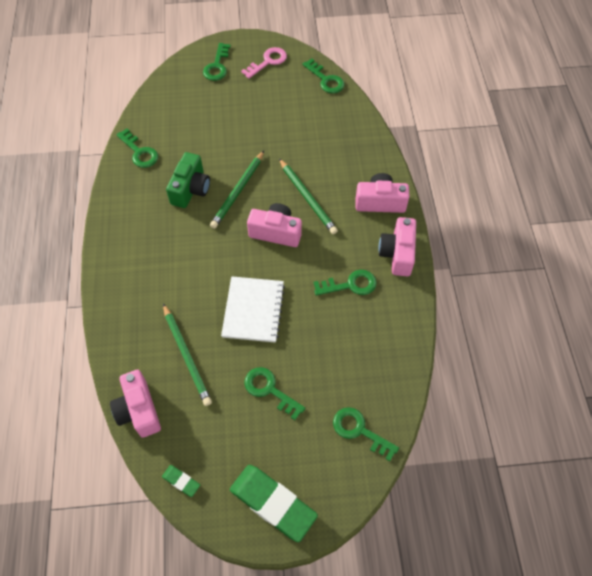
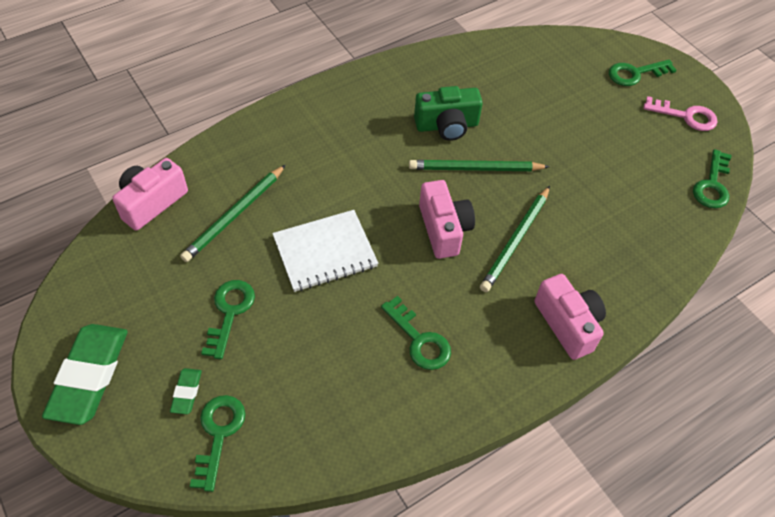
camera: 60 degrees right, 5 degrees down
green key [116,128,158,168] -> none
green eraser [162,465,200,497] -> green eraser moved to [170,368,202,414]
pink camera [378,217,416,276] -> none

